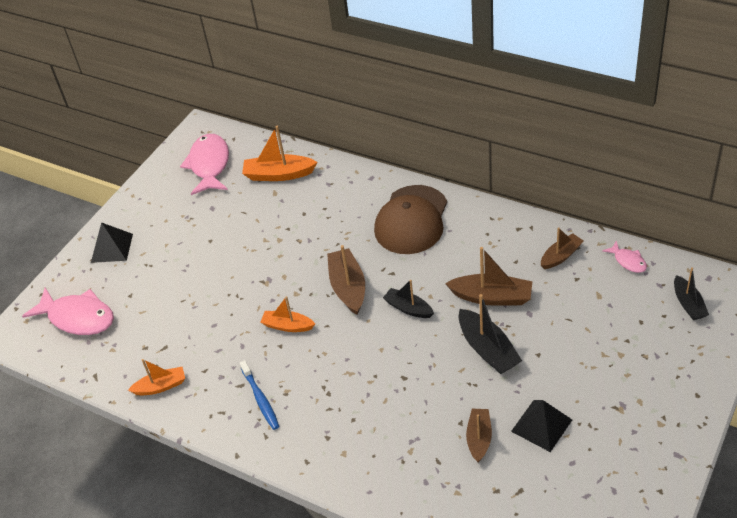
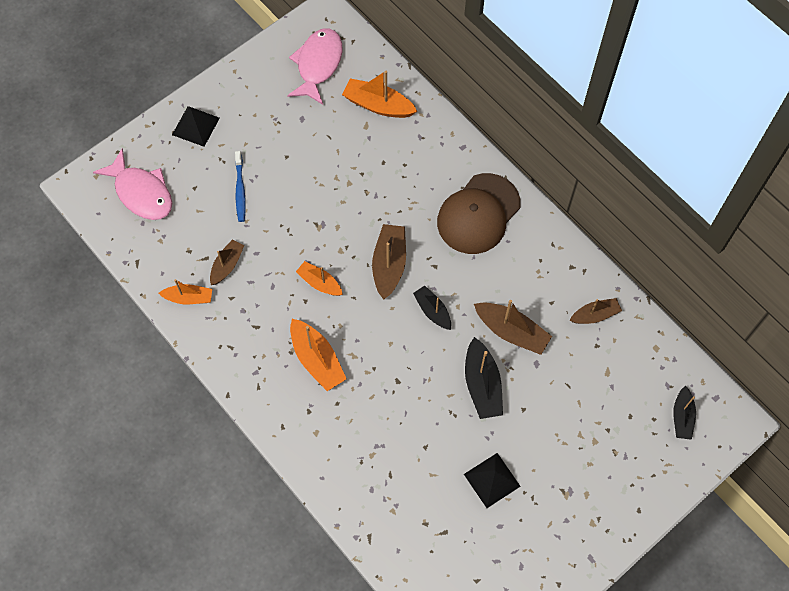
camera: 15 degrees right, 20 degrees up
blue toothbrush [240,360,279,430] -> blue toothbrush moved to [235,151,246,222]
brown boat [466,409,492,463] -> brown boat moved to [210,240,244,285]
pink fish [602,241,647,273] -> none
none -> orange boat [290,319,346,391]

